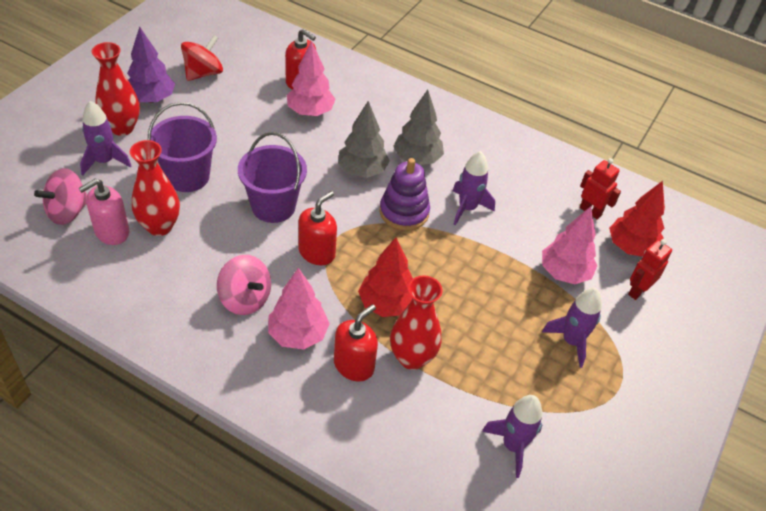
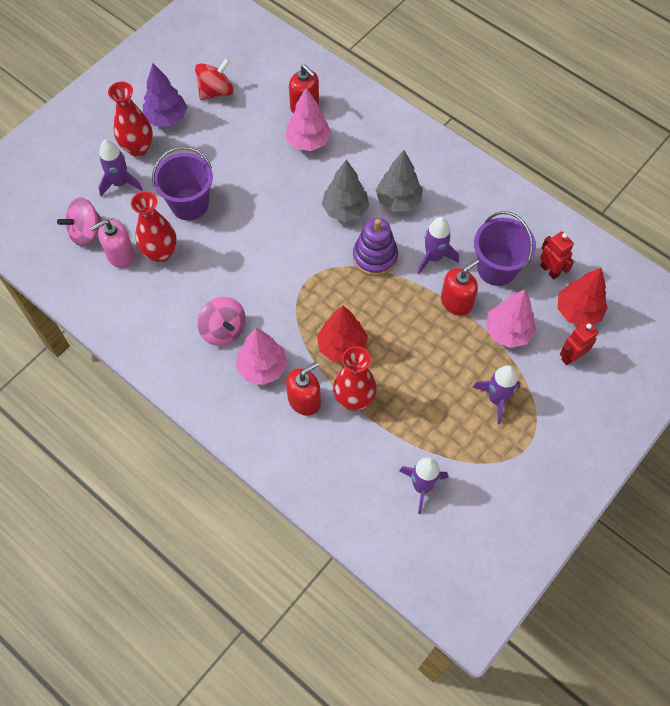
camera: 15 degrees right, 15 degrees up
purple bucket [238,132,307,223] -> purple bucket moved to [474,211,536,286]
red soap dispenser [298,191,337,265] -> red soap dispenser moved to [441,259,479,316]

